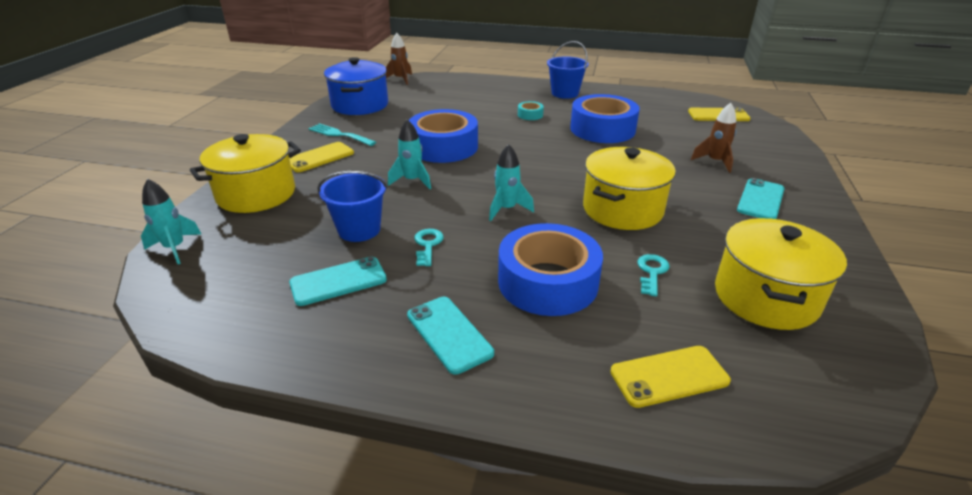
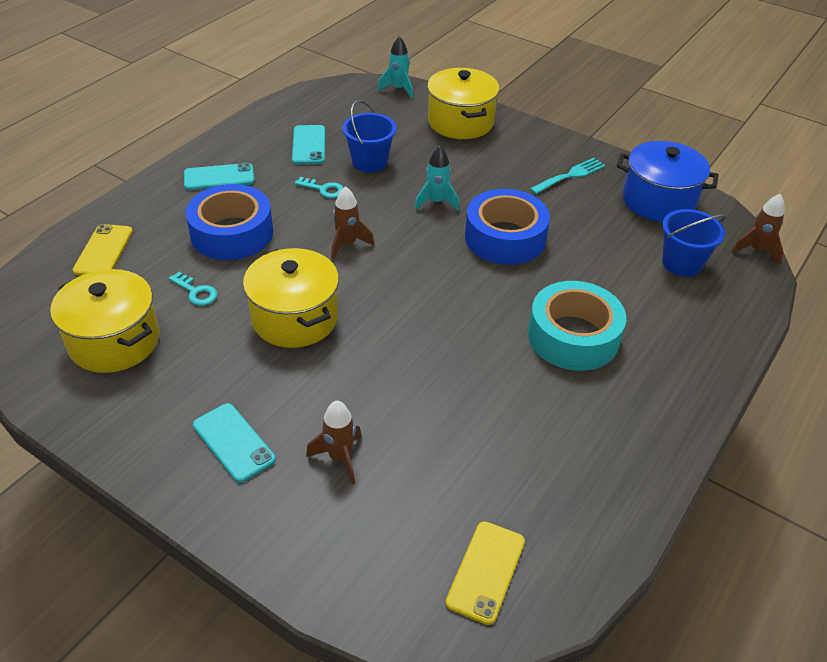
camera: 110 degrees right, 10 degrees up
yellow phone [289,142,354,172] -> none
turquoise rocket [489,144,534,221] -> brown rocket [331,186,375,259]
turquoise tape [518,101,544,120] -> turquoise tape [528,281,626,371], size x2.41
blue bucket [547,41,589,99] -> blue bucket moved to [662,209,726,277]
blue tape [570,94,640,143] -> none

